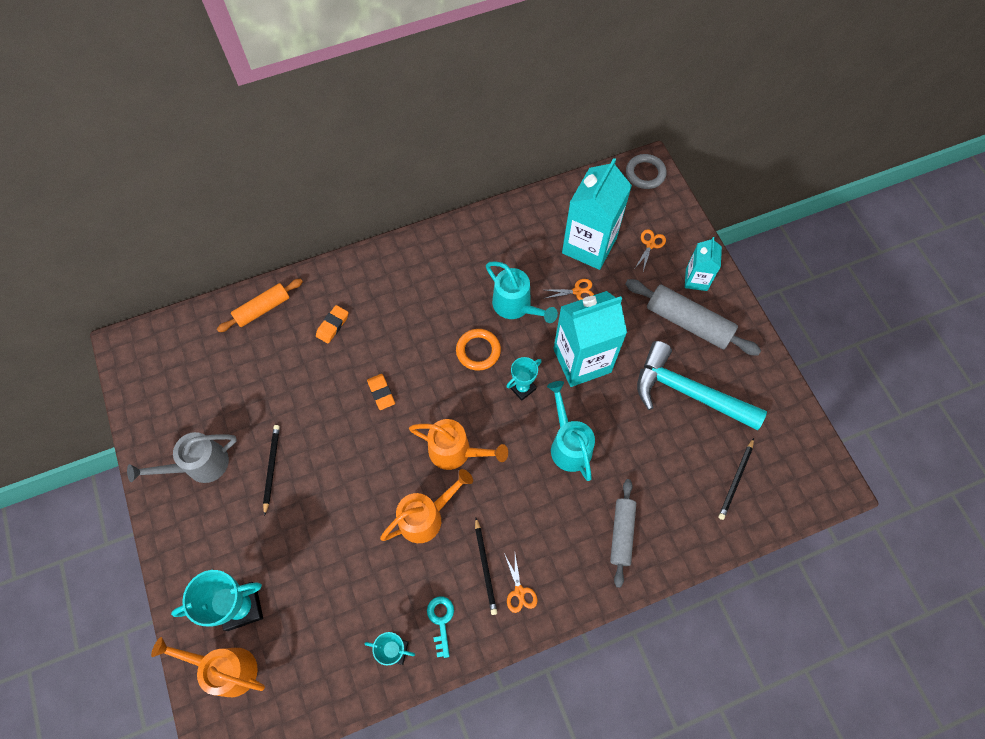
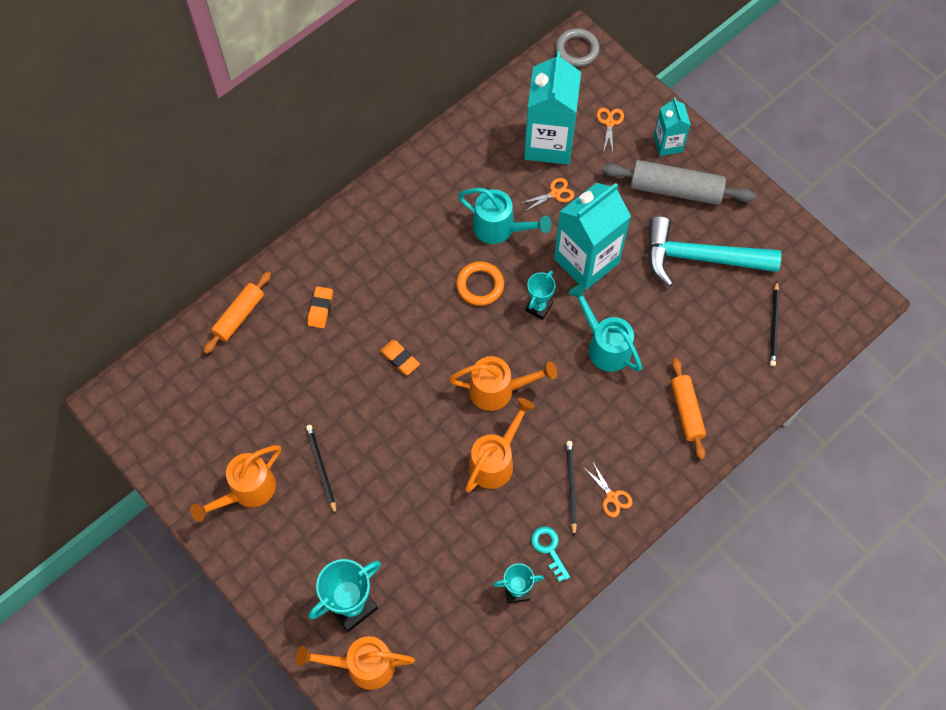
camera: 20 degrees left, 0 degrees up
grey watering can [127,432,237,483] -> orange watering can [190,445,281,522]
black pencil [475,518,497,615] -> black pencil turned 150 degrees counterclockwise [566,441,577,537]
grey rolling pin [610,479,636,588] -> orange rolling pin [671,358,706,460]

